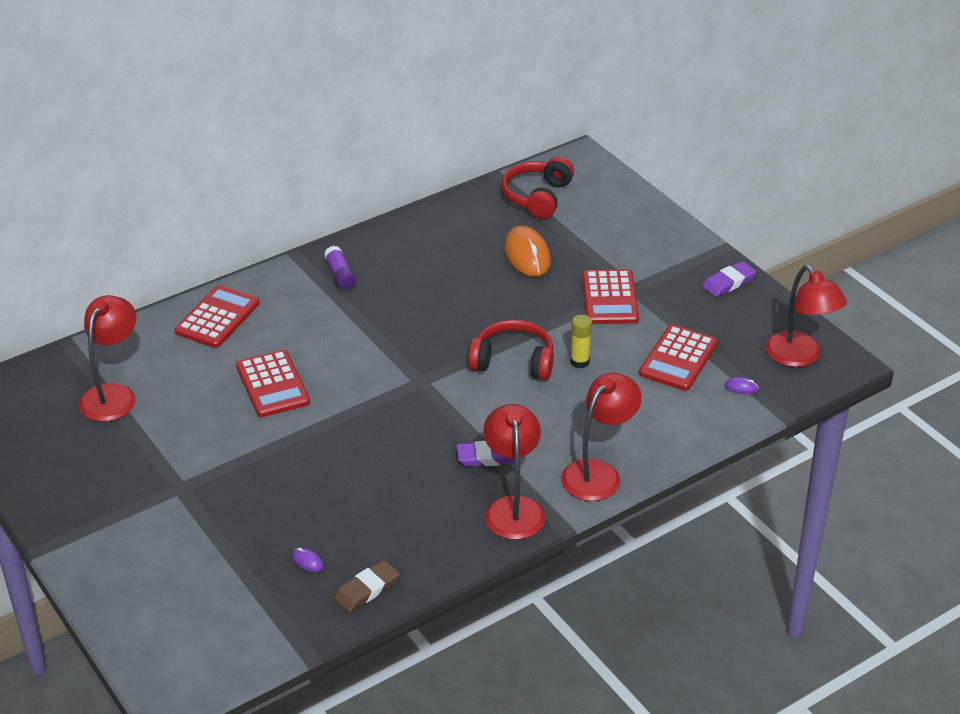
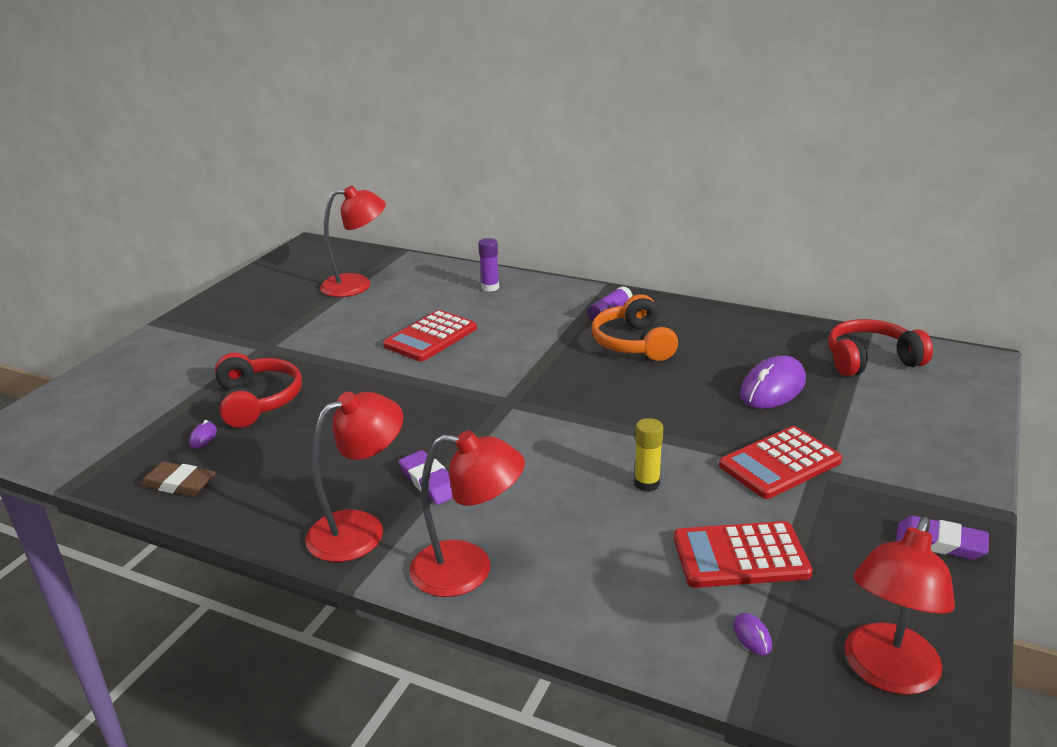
camera: 60 degrees right, 10 degrees down
red calculator [175,285,259,348] -> purple glue stick [478,238,499,292]
red headphones [468,320,554,380] -> red headphones moved to [215,353,302,428]
orange mouse [504,226,551,277] -> purple mouse [740,355,806,409]
none -> orange headphones [591,294,678,361]

